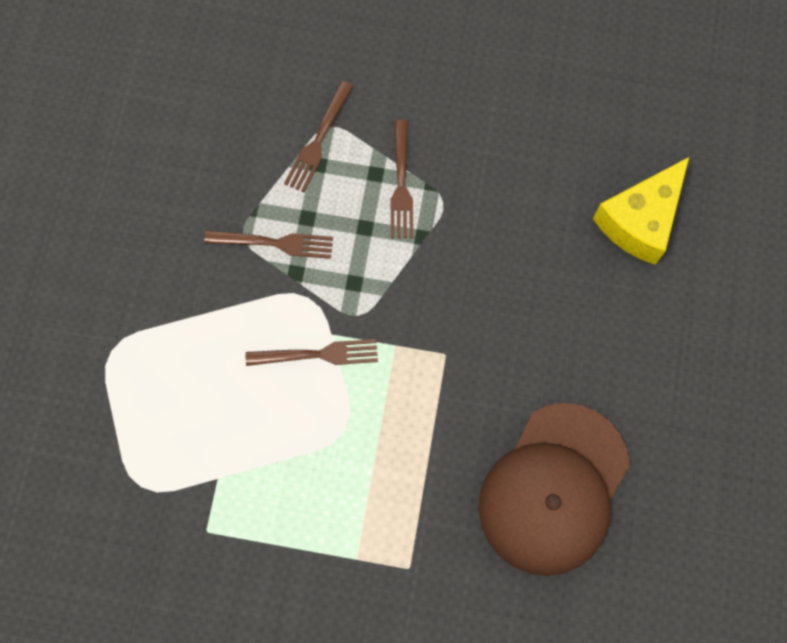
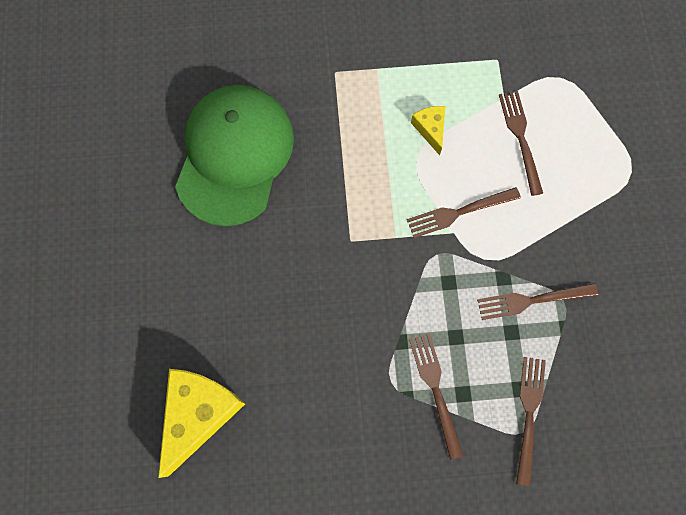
camera: 165 degrees right, 0 degrees up
brown cap [479,403,630,576] -> green cap [175,85,294,226]
none -> yellow cheese [411,106,445,155]
none -> brown fork [499,91,543,196]

